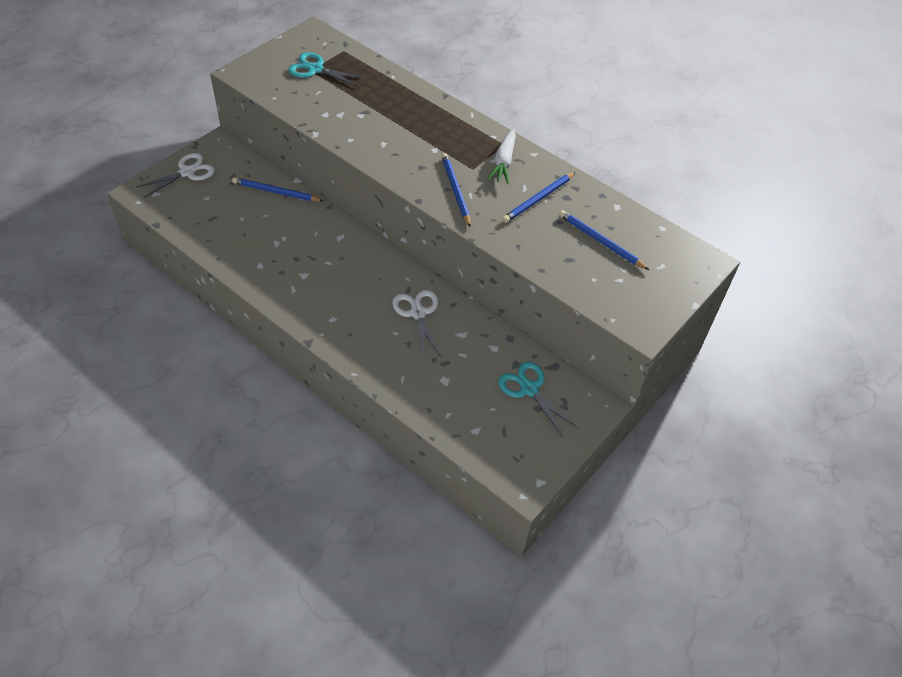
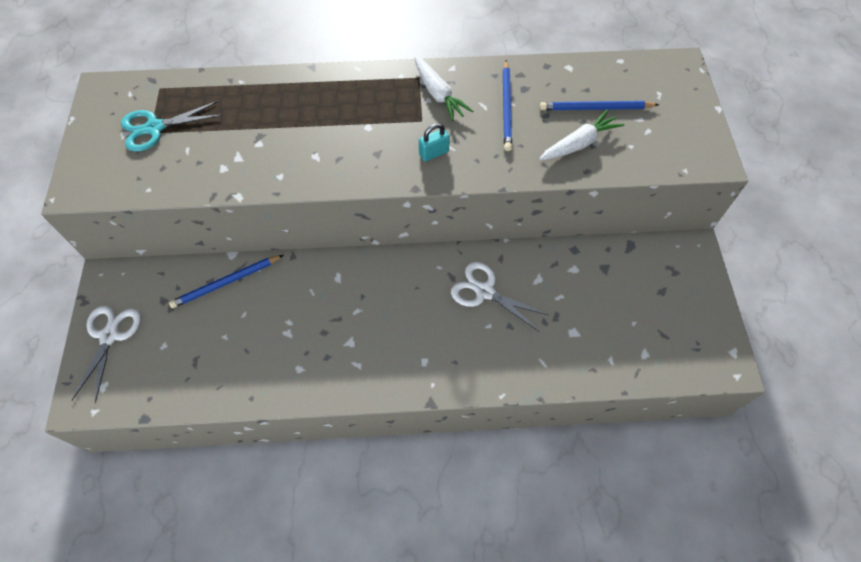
camera: 40 degrees left, 10 degrees up
blue pencil [441,153,471,227] -> turquoise padlock [419,123,450,162]
turquoise scissors [498,362,578,437] -> none
none -> white carrot [539,109,624,160]

